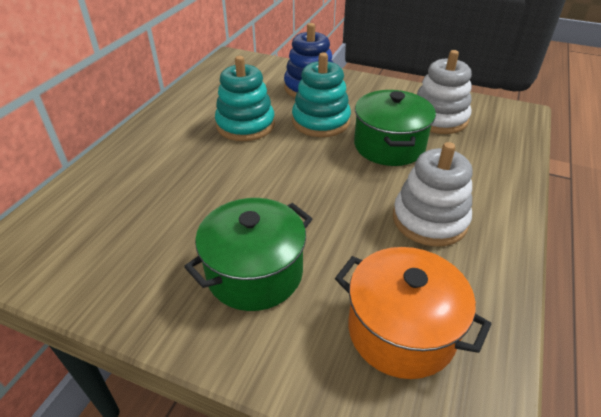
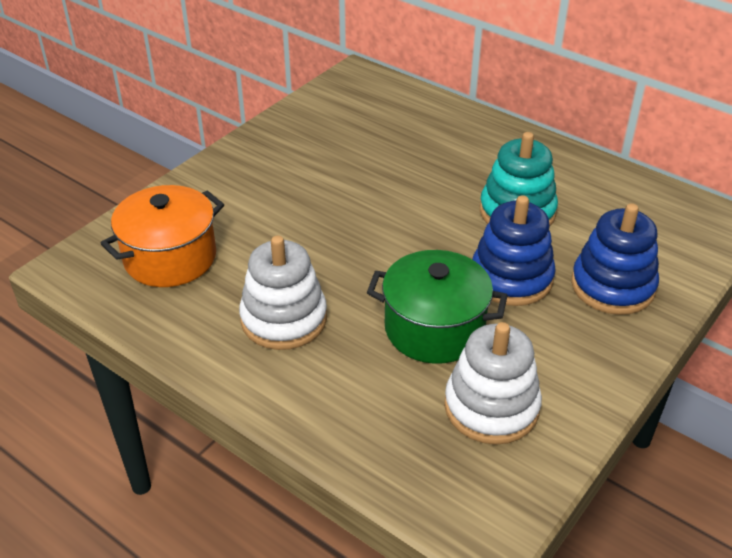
camera: 105 degrees right, 0 degrees up
green pot [184,198,312,311] -> none
turquoise stacking toy [292,52,351,137] -> blue stacking toy [472,195,556,306]

